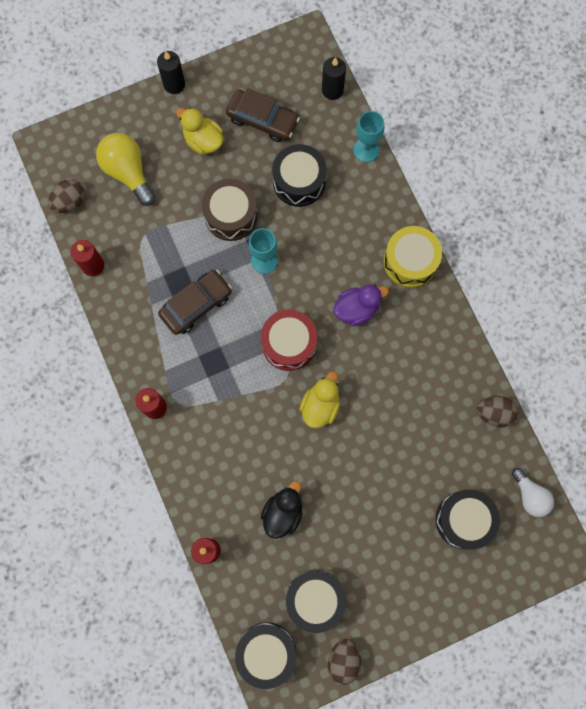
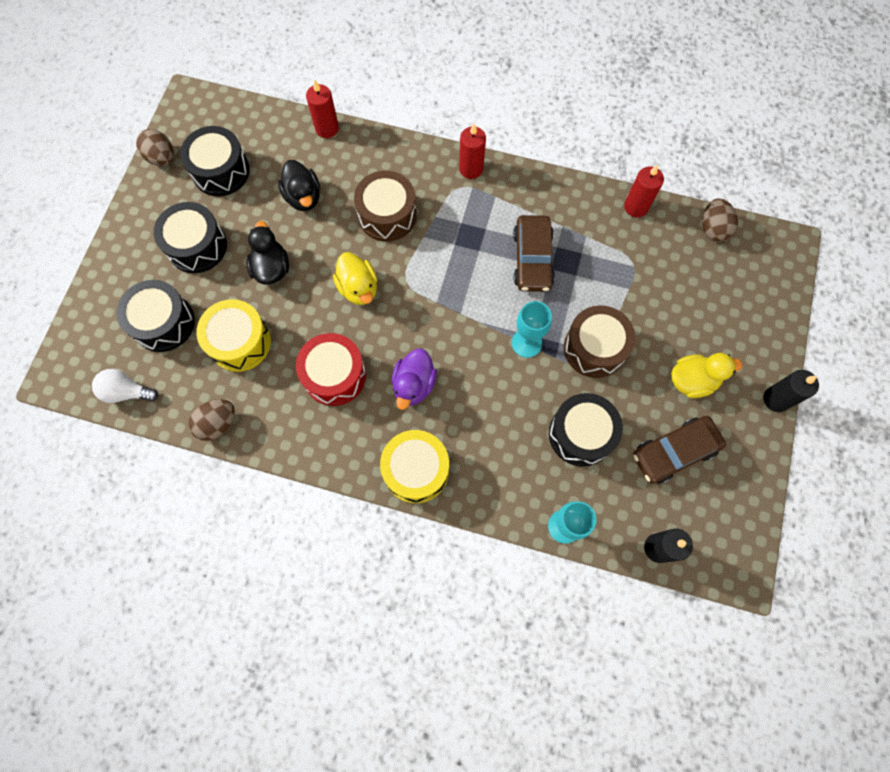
camera: 130 degrees right, 5 degrees down
yellow light bulb [96,133,155,206] -> none
black drum [235,622,296,689] -> black drum moved to [154,202,227,273]
red drum [261,309,317,371] -> red drum moved to [296,333,366,406]
none -> yellow drum [196,299,271,372]
none -> black duck [247,221,289,285]
none -> brown drum [354,171,417,242]

